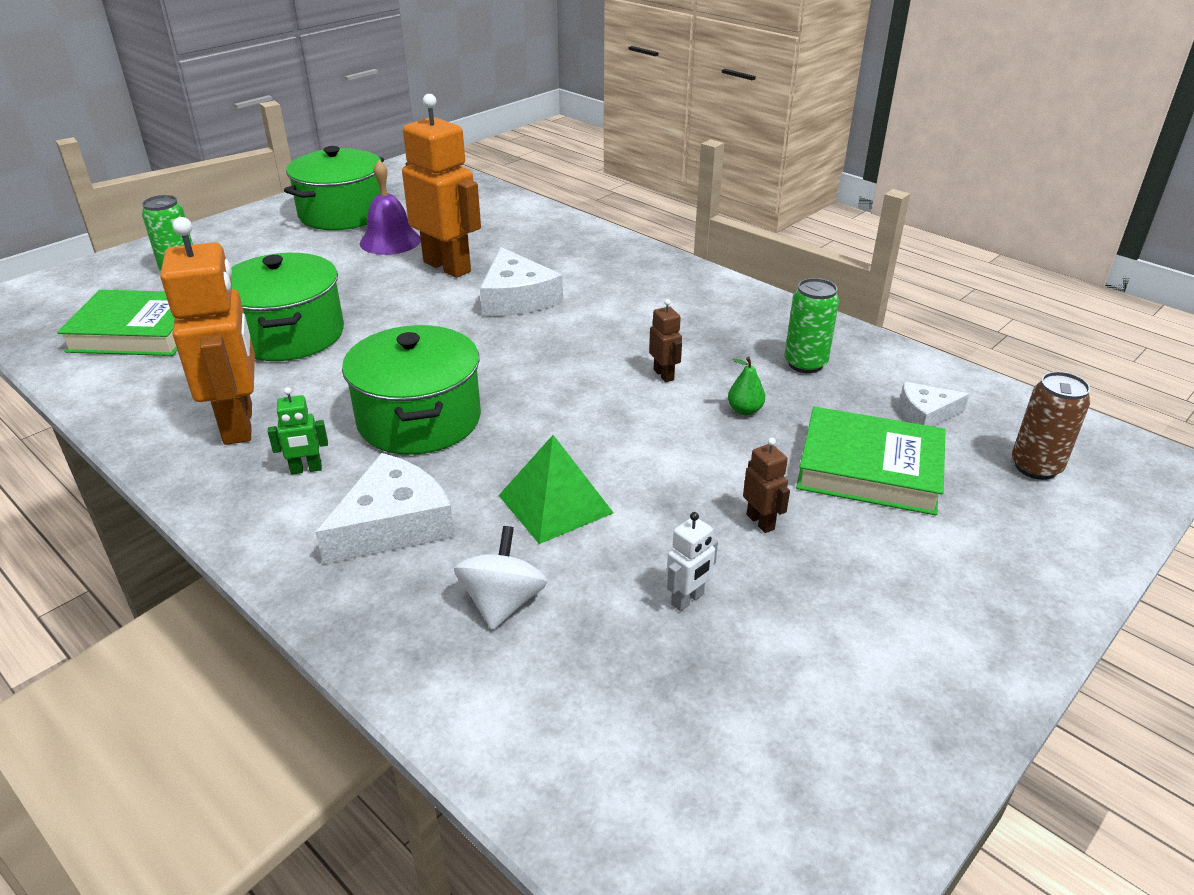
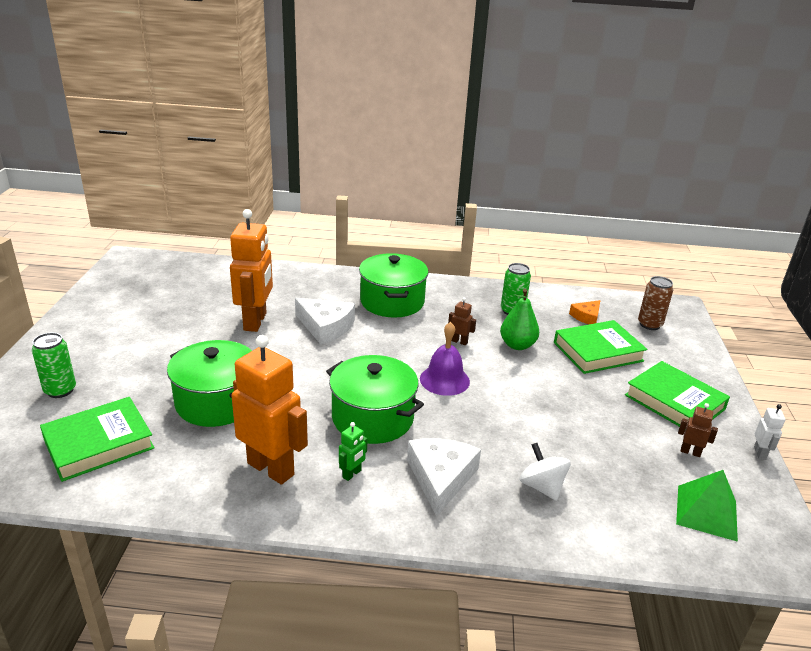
camera: 40 degrees left, 5 degrees down
green pot [284,146,384,230] -> green pot moved to [359,253,429,318]
purple bell [360,160,421,255] -> purple bell moved to [420,322,470,396]
orange robot [402,94,481,278] -> orange robot turned 90 degrees clockwise [230,209,273,332]
green pyramid [498,435,614,544] -> green pyramid moved to [676,470,738,542]
white robot [666,512,718,611] -> white robot moved to [754,404,785,460]
green pear [728,356,765,415] -> green pear [500,289,539,350], size x1.81
brown robot [743,438,790,533] -> brown robot moved to [678,403,718,457]
white cheese [900,382,969,427] -> orange cheese [569,300,600,324]
none -> green book [625,361,730,427]

